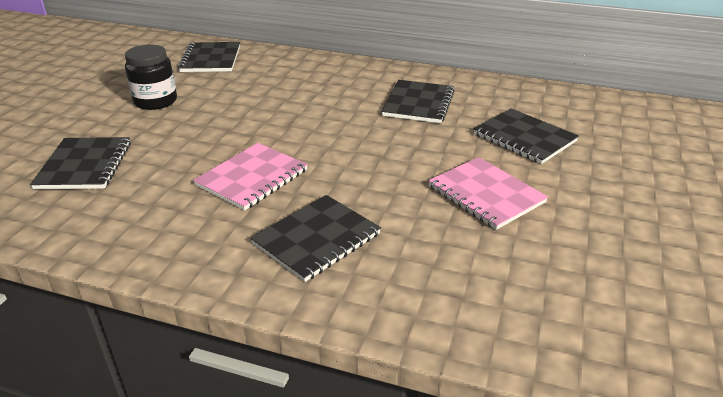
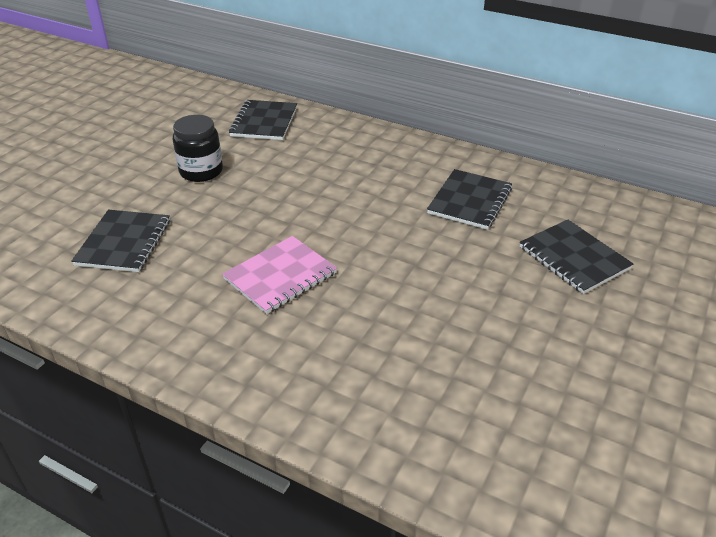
camera: 10 degrees right, 5 degrees up
black notebook [250,195,381,282] -> none
pink notebook [428,157,548,230] -> none

